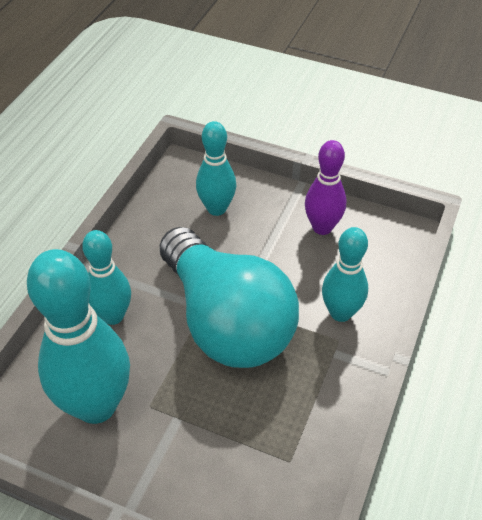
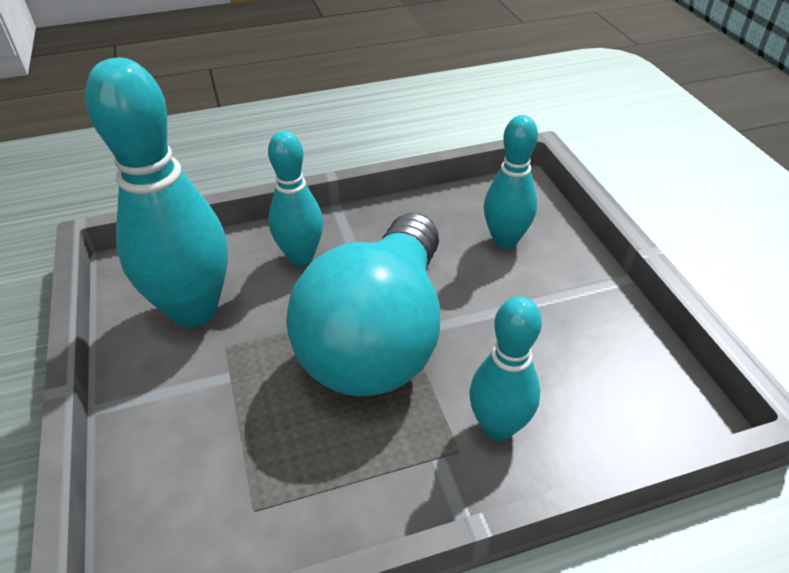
camera: 50 degrees right, 5 degrees down
purple bowling pin [305,140,346,235] -> none

